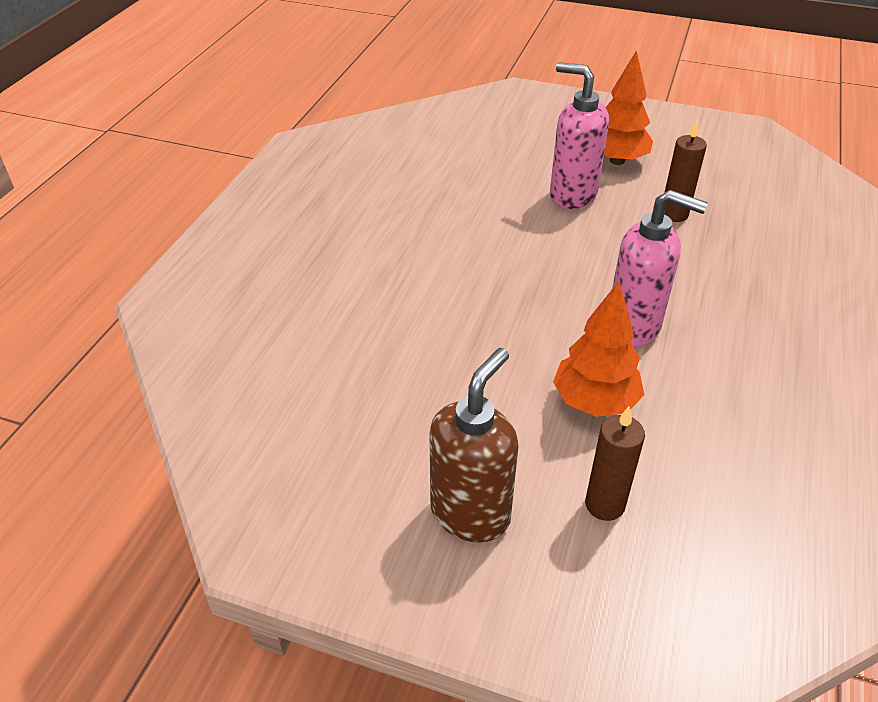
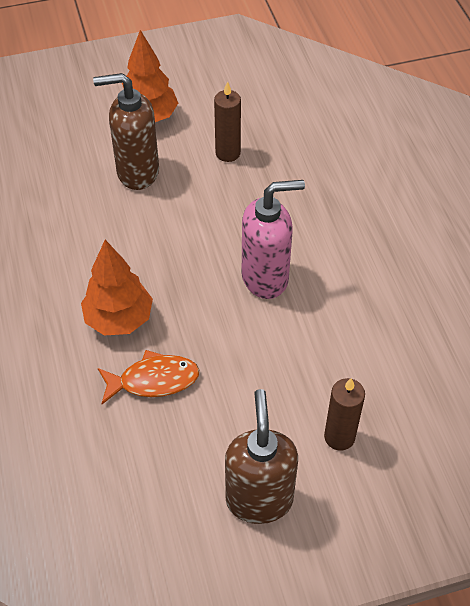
camera: 35 degrees left, 10 degrees up
pink soap dispenser [550,62,609,209] -> brown soap dispenser [93,73,159,190]
orange tree [553,281,644,417] -> orange tree moved to [81,240,153,335]
none -> orange fish [98,350,199,404]

